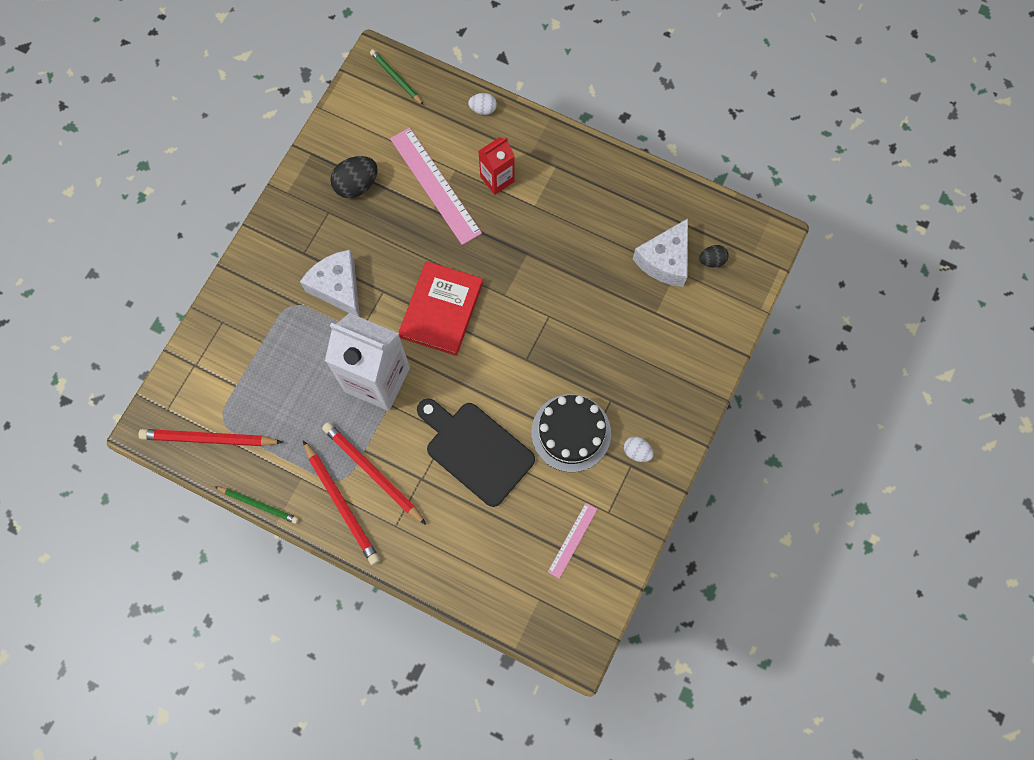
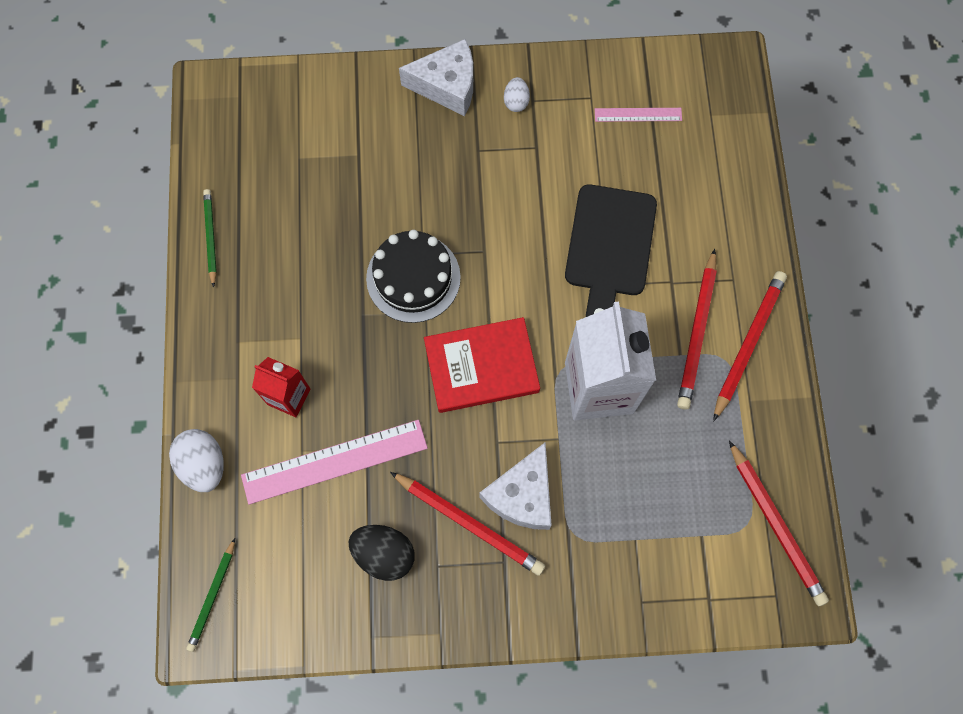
camera: 120 degrees left, 0 degrees up
green pencil [214,486,299,524] -> green pencil moved to [203,189,217,288]
pink ruler [390,127,482,245] -> pink ruler turned 45 degrees clockwise [241,420,428,505]
white egg [468,93,497,115] -> white egg [169,429,224,492], size x1.71
black cake [531,394,611,472] -> black cake moved to [366,230,461,323]
white cheese [633,218,688,287] -> white cheese moved to [399,39,473,116]
black egg [699,245,729,268] -> none
none -> red pencil [390,472,545,576]

